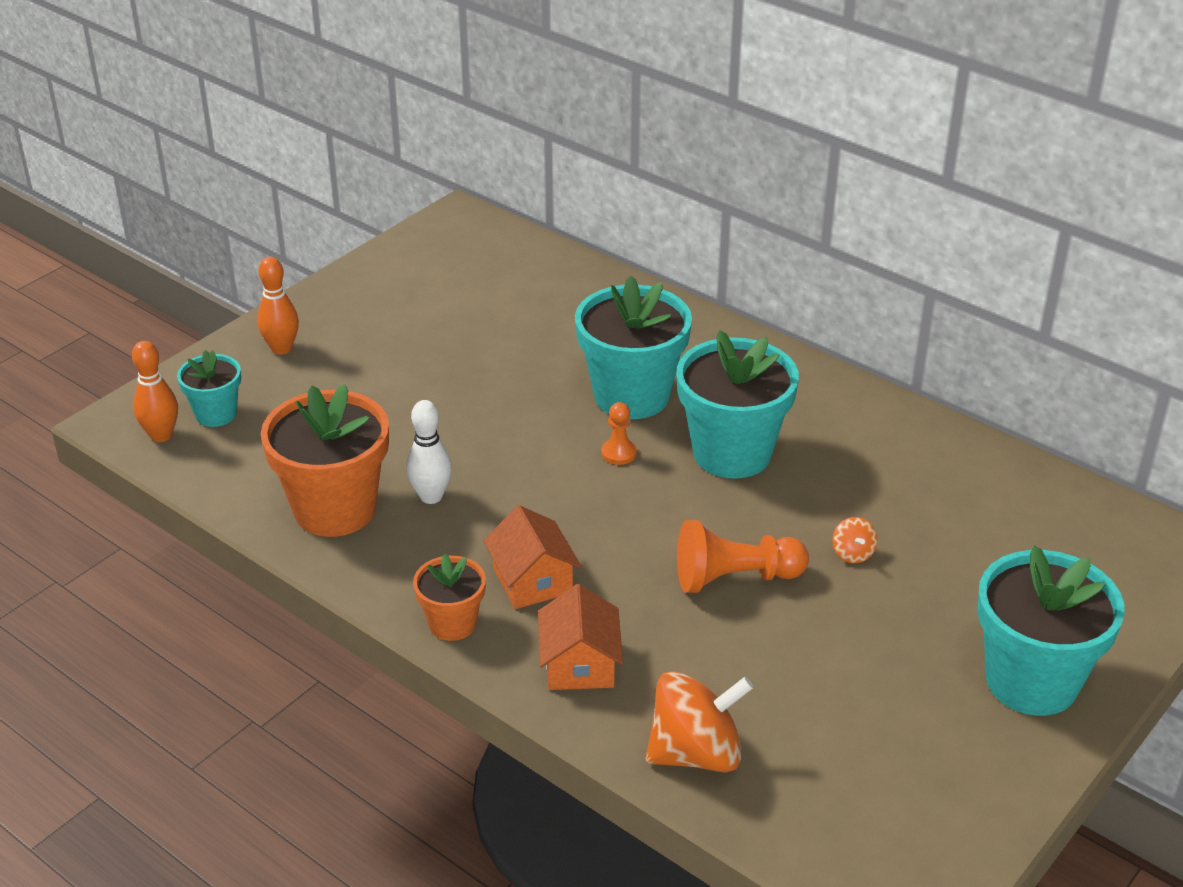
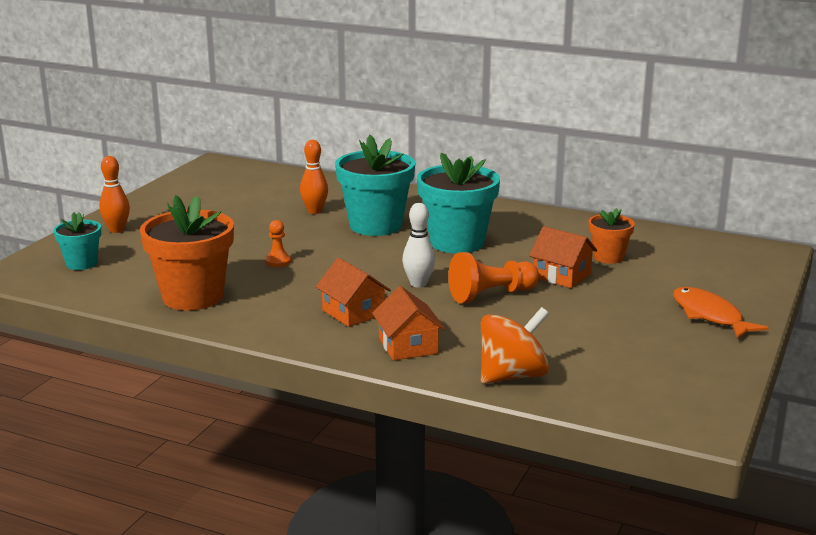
camera: 15 degrees left, 15 degrees down
orange bowling pin [132,341,178,442] -> orange bowling pin moved to [300,140,328,214]
white bowling pin [406,400,452,504] -> white bowling pin moved to [402,203,435,287]
orange flower pot [413,554,486,641] -> orange flower pot moved to [589,208,635,264]
orange pawn [601,402,637,465] -> orange pawn moved to [265,220,291,267]
orange spinning top [832,517,877,563] -> orange house [529,226,597,288]
turquoise flower pot [977,546,1125,716] -> orange fish [673,287,769,339]

